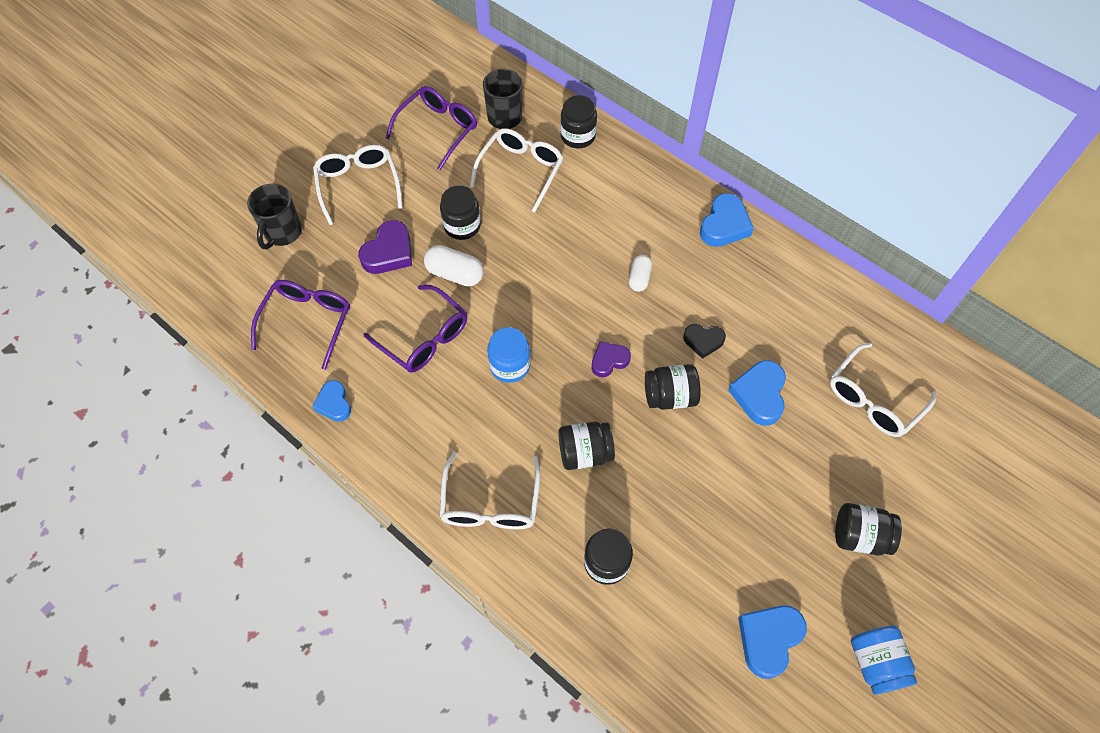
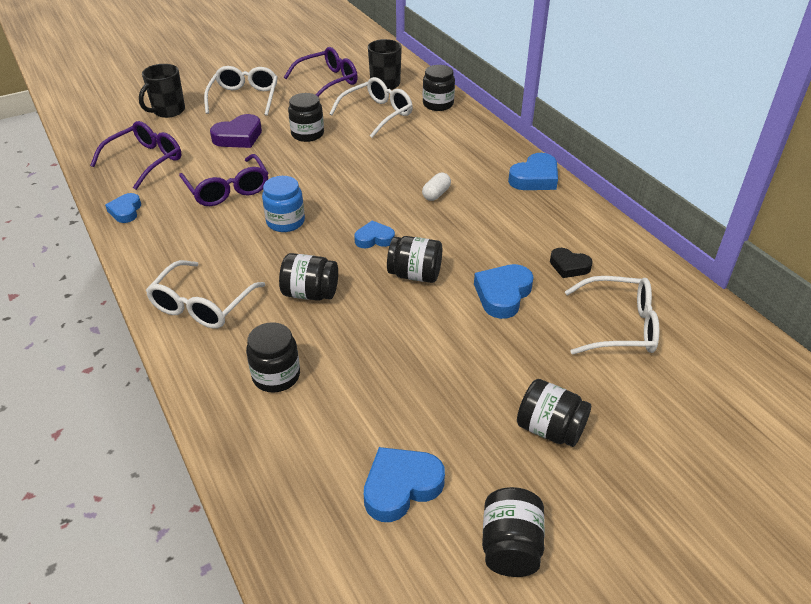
camera: 20 degrees right, 20 degrees down
white capsule [424,245,484,287] -> none
purple heart [591,341,631,377] -> blue heart [354,220,395,248]
black heart [683,324,726,359] -> black heart moved to [550,248,593,278]
white glasses [830,343,936,437] -> white glasses turned 150 degrees counterclockwise [565,276,659,354]
blue jar [851,626,917,695] -> black jar [482,487,545,577]

